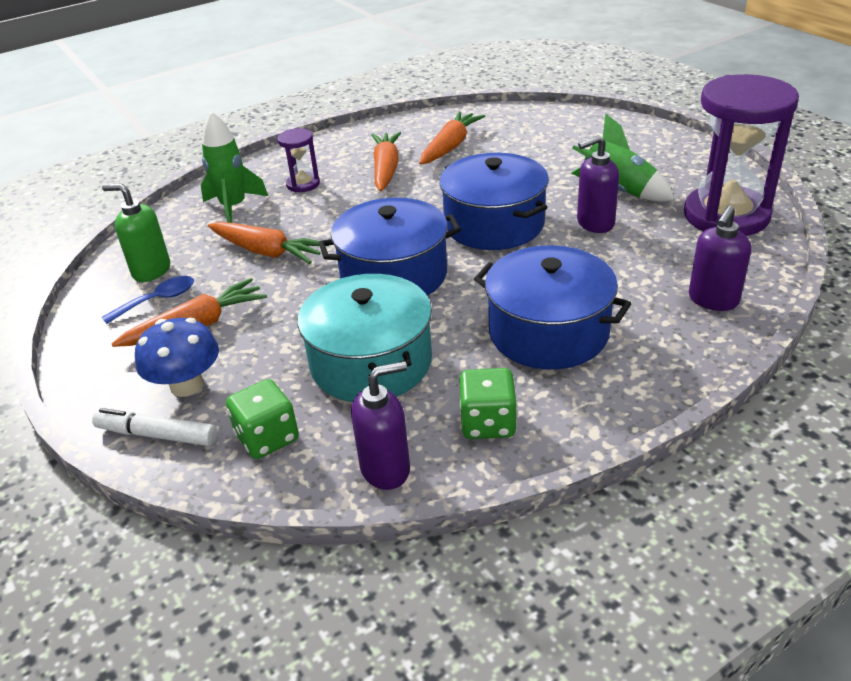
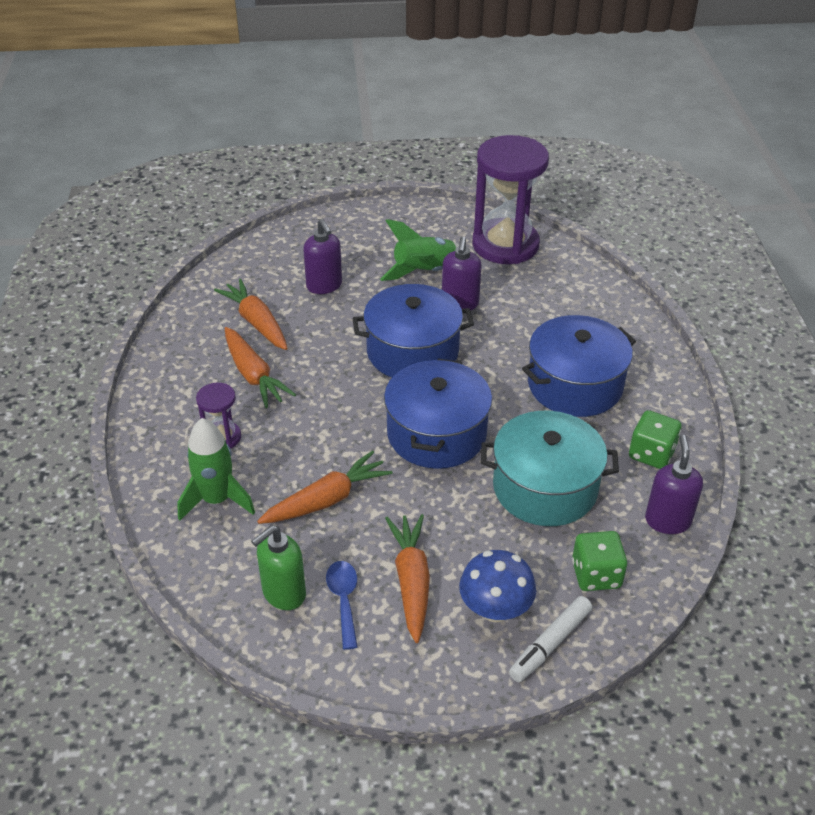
camera: 65 degrees left, 5 degrees up
orange carrot [371,132,401,192] -> orange carrot turned 150 degrees counterclockwise [224,327,296,408]
purple soap dispenser [689,205,751,311] -> purple soap dispenser moved to [303,219,342,294]

